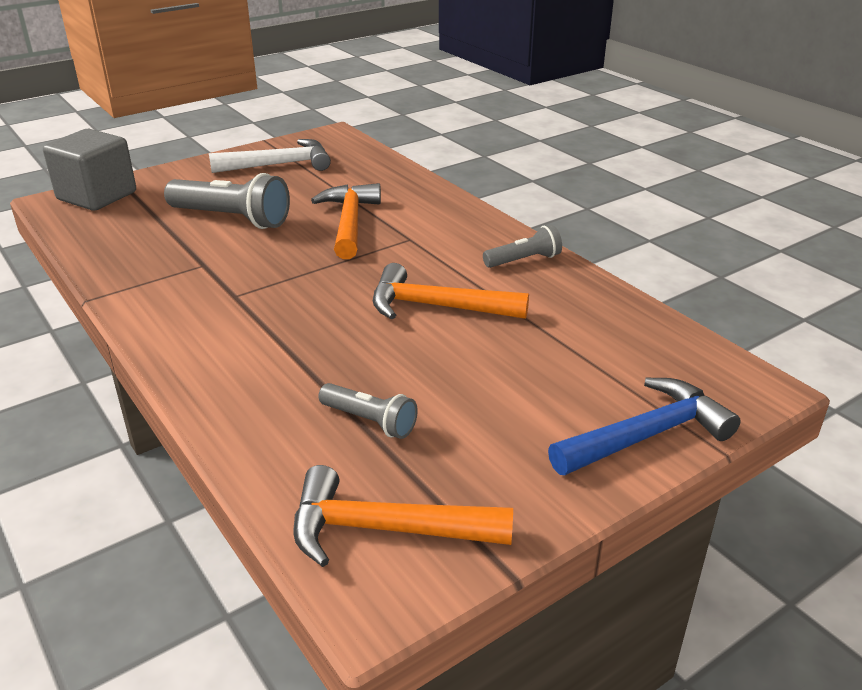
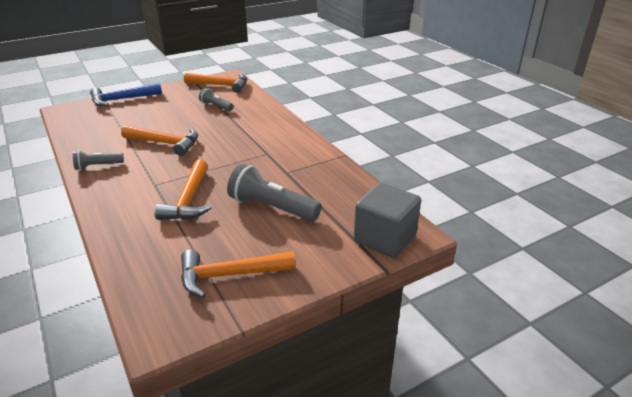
camera: 175 degrees left, 0 degrees up
white hammer [209,139,331,173] -> orange hammer [181,250,296,298]

